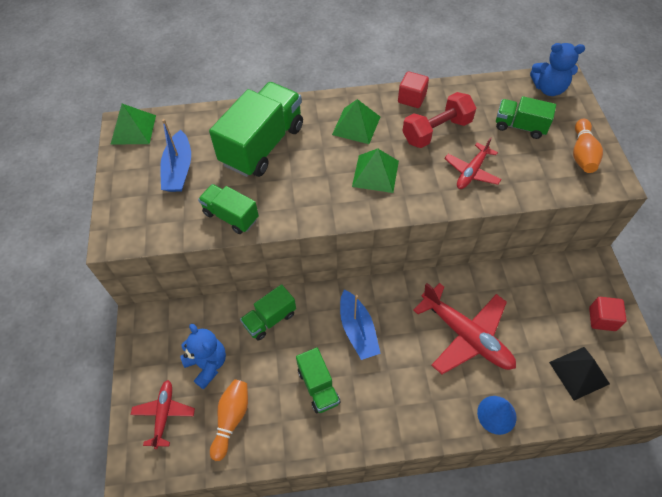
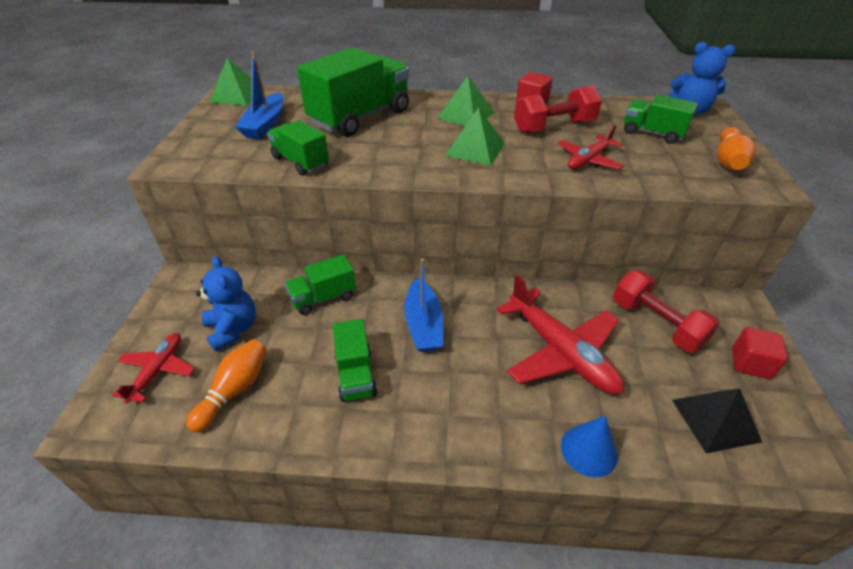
camera: 10 degrees right, 15 degrees down
none -> red dumbbell [613,270,720,352]

